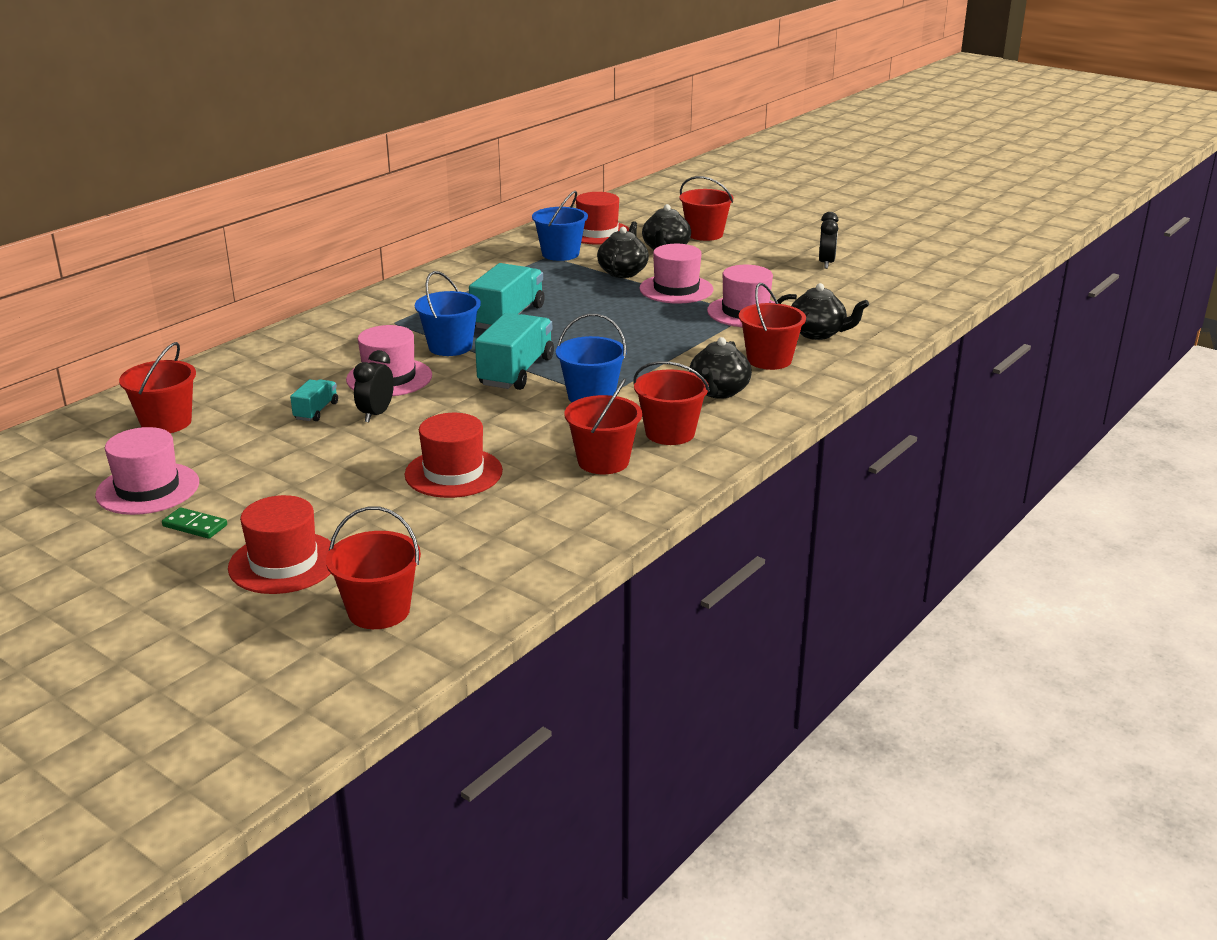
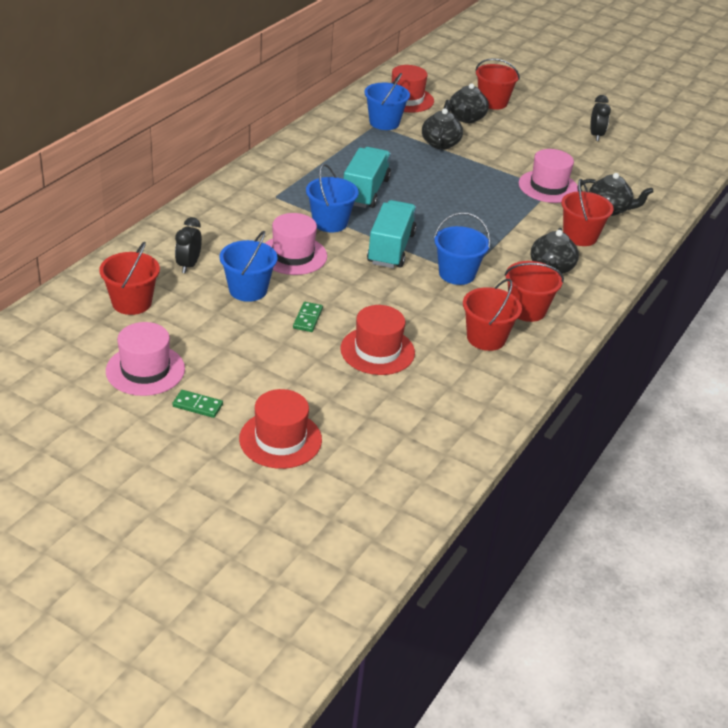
camera: 10 degrees left, 10 degrees up
turquoise truck [290,379,338,421] -> blue bucket [220,231,278,302]
red bucket [326,507,421,629] -> none
black clock [353,350,394,422] -> black clock moved to [175,217,202,273]
pink hat [639,244,713,304] -> none
none -> green domino [293,302,323,332]

